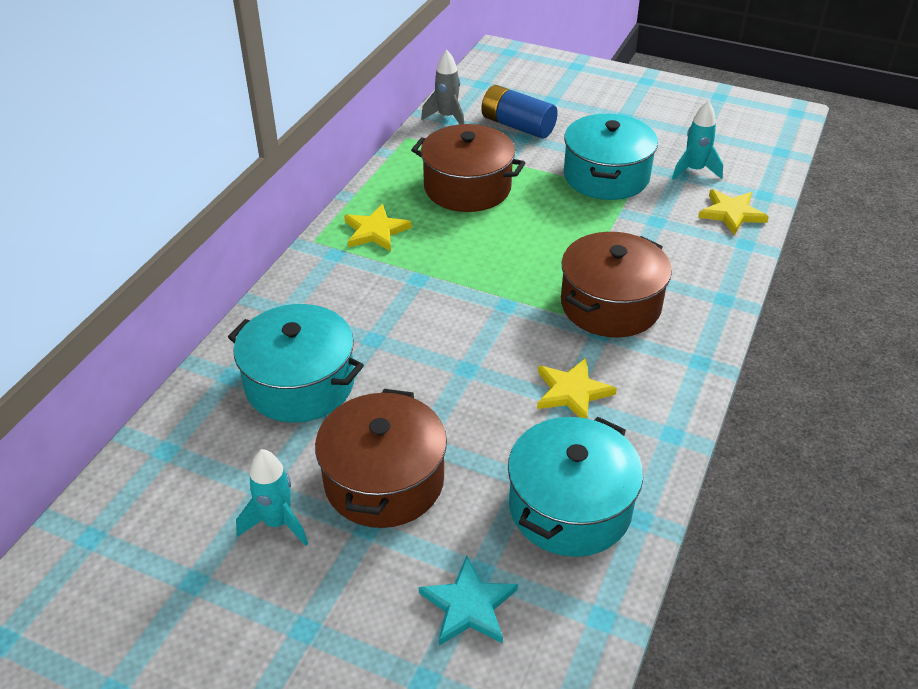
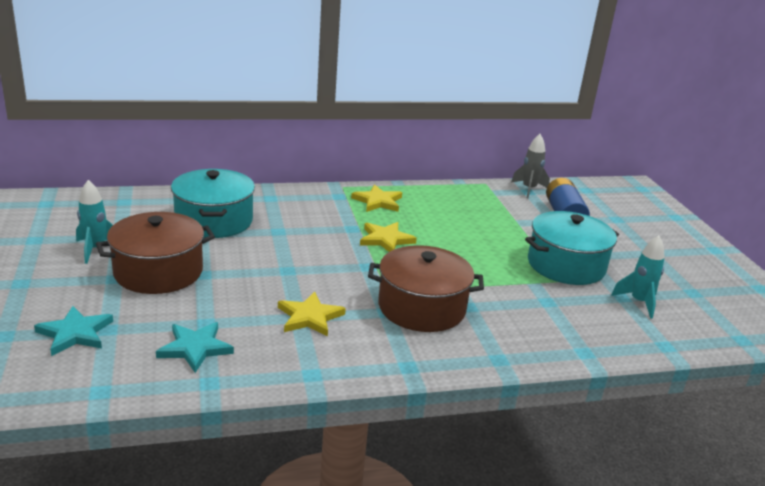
camera: 50 degrees right, 15 degrees down
brown pot [411,124,525,212] -> none
turquoise pot [508,417,643,557] -> turquoise star [156,322,234,373]
yellow star [698,189,769,235] -> yellow star moved to [360,222,417,252]

